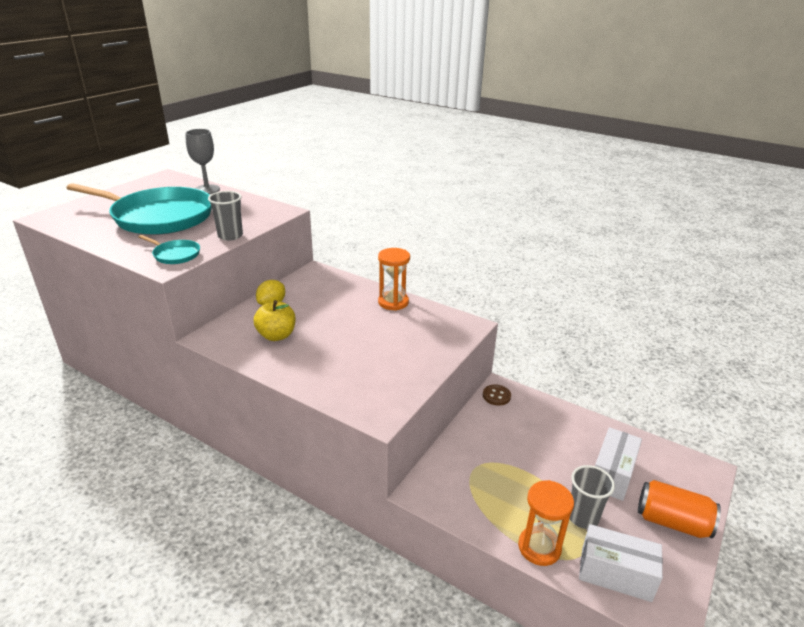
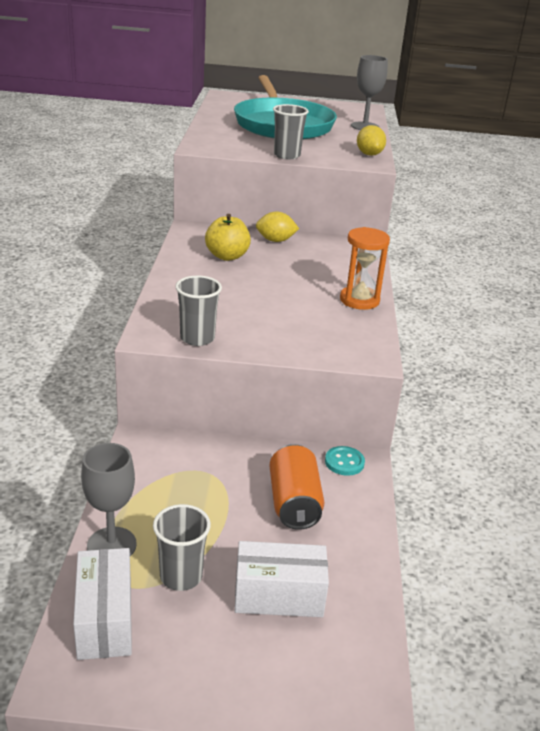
camera: 60 degrees right, 0 degrees up
turquoise pan [138,235,200,264] -> none
brown button [483,384,511,406] -> turquoise button [325,446,365,476]
orange hourglass [518,480,574,566] -> grey goblet [81,443,137,556]
orange can [638,480,721,538] -> orange can moved to [269,444,324,530]
none -> grey cup [175,276,222,346]
none -> yellow lemon [357,125,386,156]

